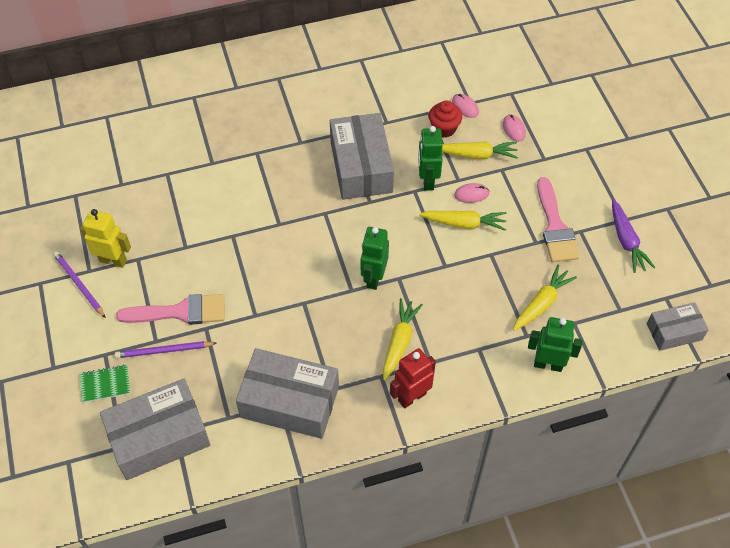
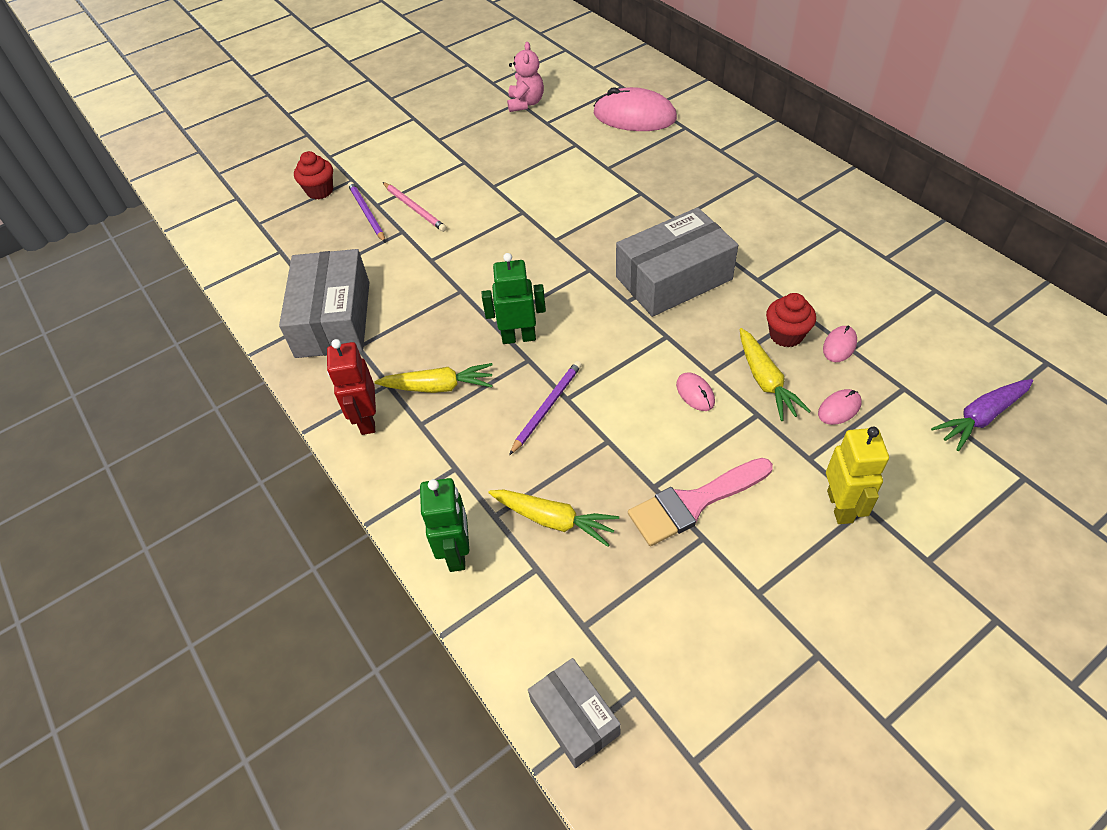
camera: 75 degrees right, 5 degrees down
purple pencil [53,251,106,318] -> purple pencil moved to [509,361,582,455]
yellow robot [80,209,131,268] -> yellow robot moved to [826,427,889,524]
green notebook [80,364,130,403] -> red cupcake [294,151,333,200]
grey box [100,379,210,480] -> none
pink brush [116,294,225,325] -> pink pencil [383,182,447,232]
red robot [390,348,436,408] -> red robot turned 135 degrees counterclockwise [327,339,376,435]
green robot [418,126,443,191] -> none
yellow carrot [419,211,506,231] -> none
purple carrot [612,199,656,273] -> purple carrot moved to [931,379,1033,451]
none -> pink teddy bear [507,42,544,112]
none -> pink mouse [594,87,677,131]

